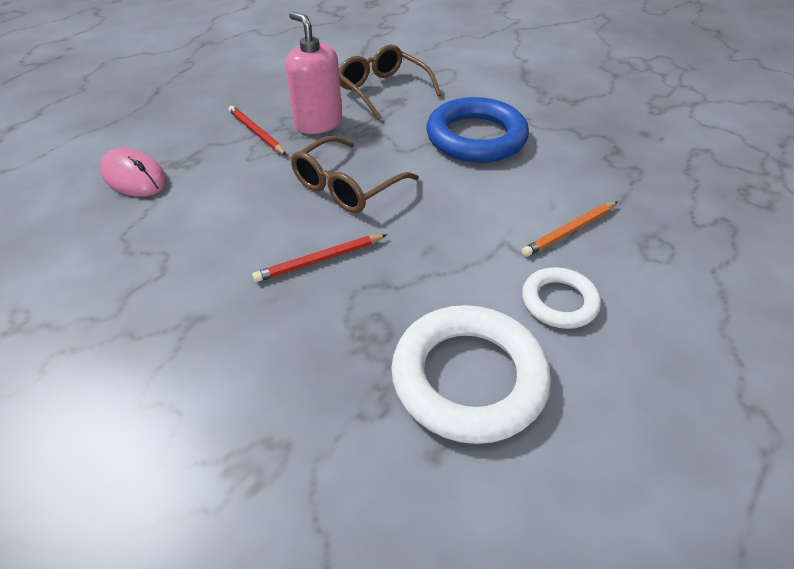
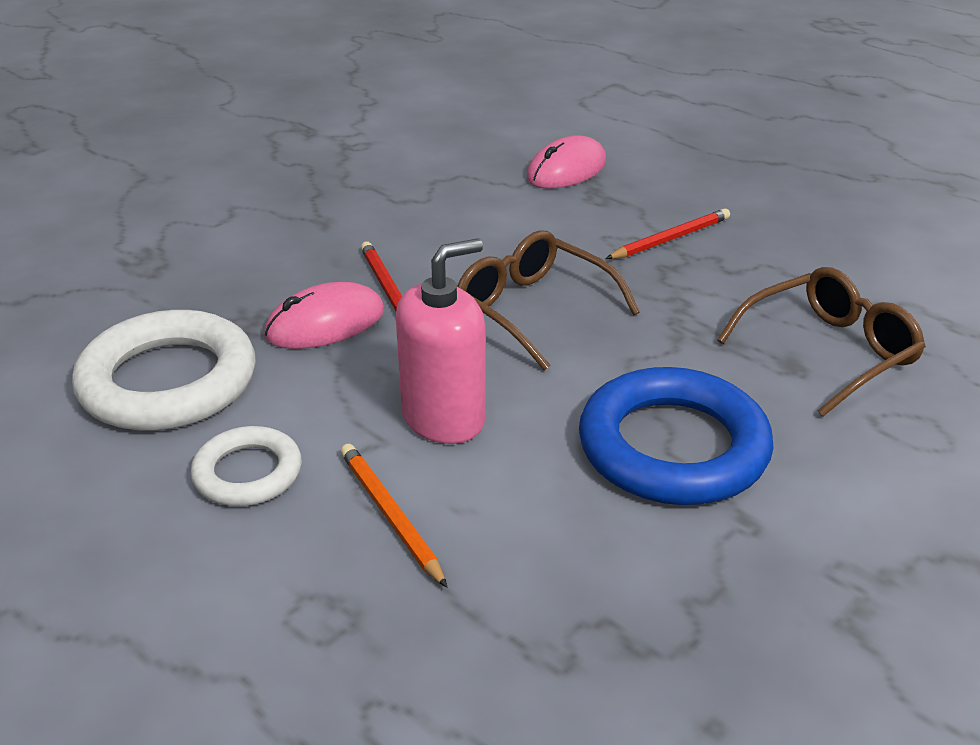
camera: 95 degrees right, 10 degrees down
pink soap dispenser [285,12,342,134] -> pink soap dispenser moved to [396,238,486,444]
none -> pink mouse [264,282,384,349]

